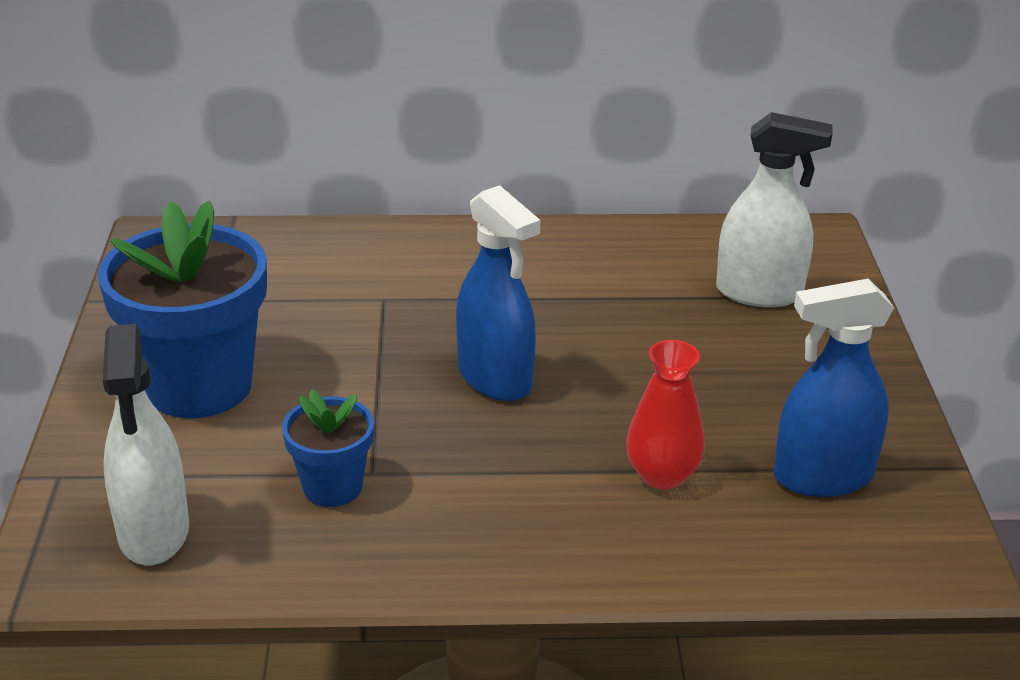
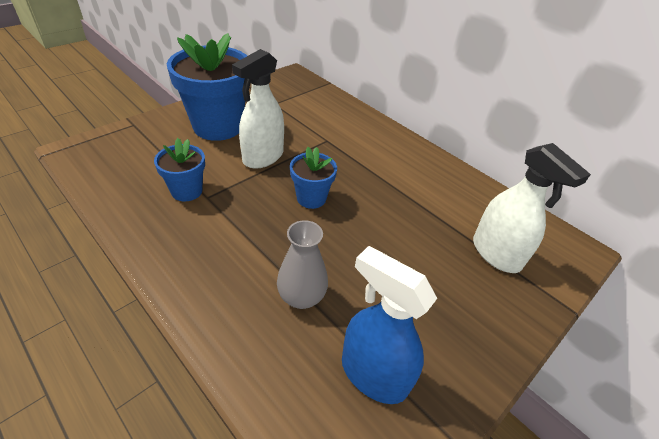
camera: 45 degrees right, 10 degrees up
white spray bottle [103,324,189,565] -> white spray bottle moved to [232,49,284,169]
blue spray bottle [456,185,540,401] -> blue flower pot [290,147,337,209]
red vase [626,340,705,489] -> grey vase [277,220,328,309]

